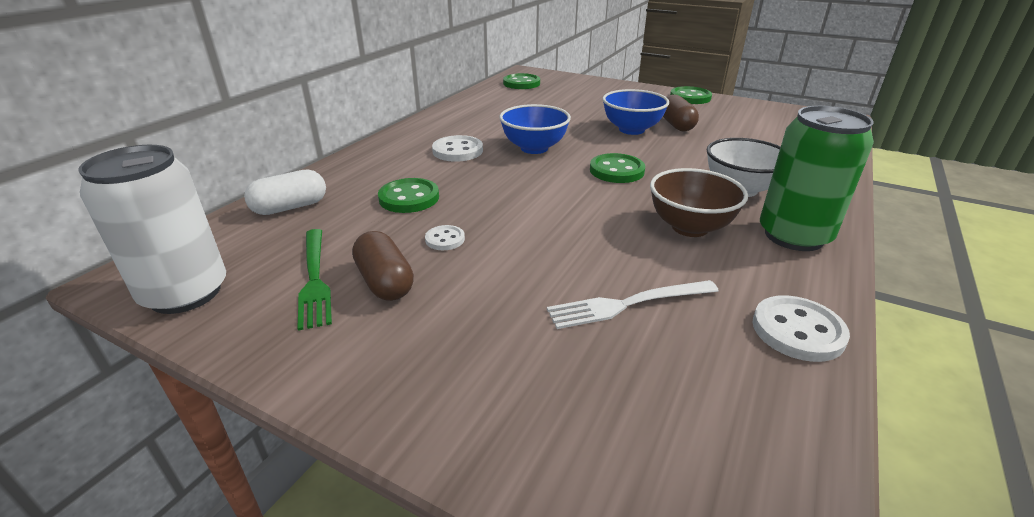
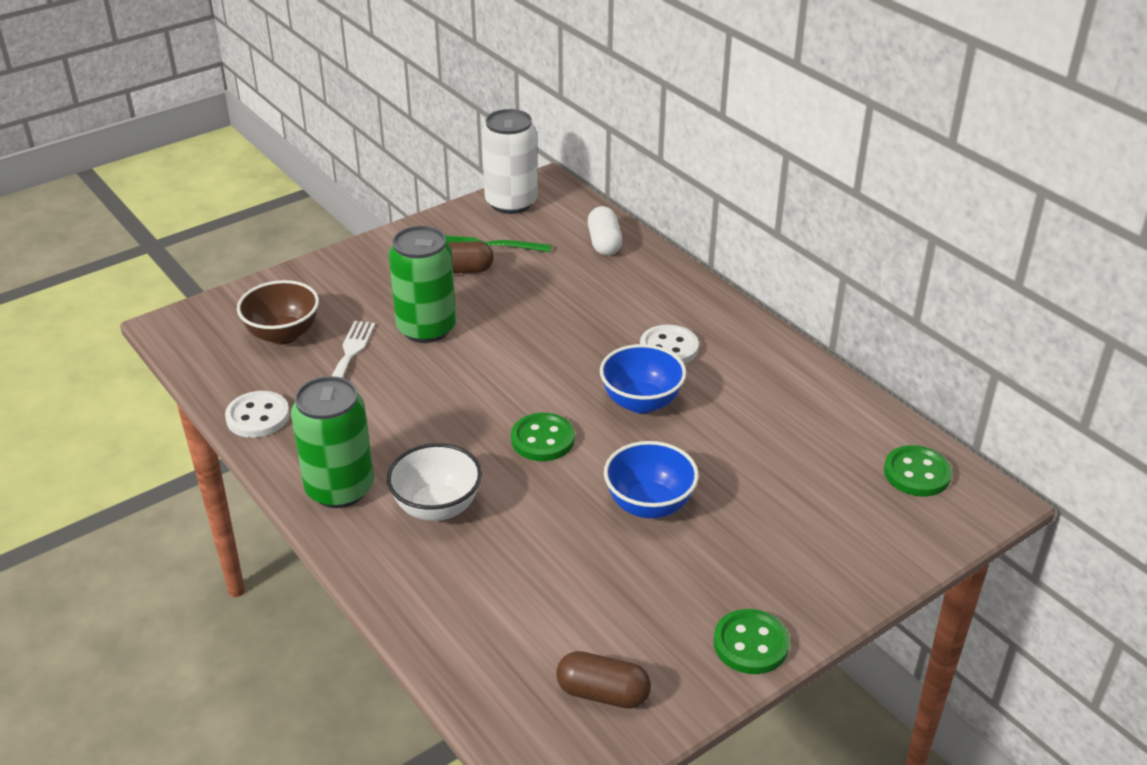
camera: 115 degrees right, 5 degrees up
green button [378,178,439,213] -> none
white button [425,225,465,250] -> none
brown bowl [650,168,748,237] -> brown bowl moved to [237,280,319,344]
brown capsule [663,94,699,131] -> brown capsule moved to [556,651,651,709]
none -> green can [389,226,456,343]

